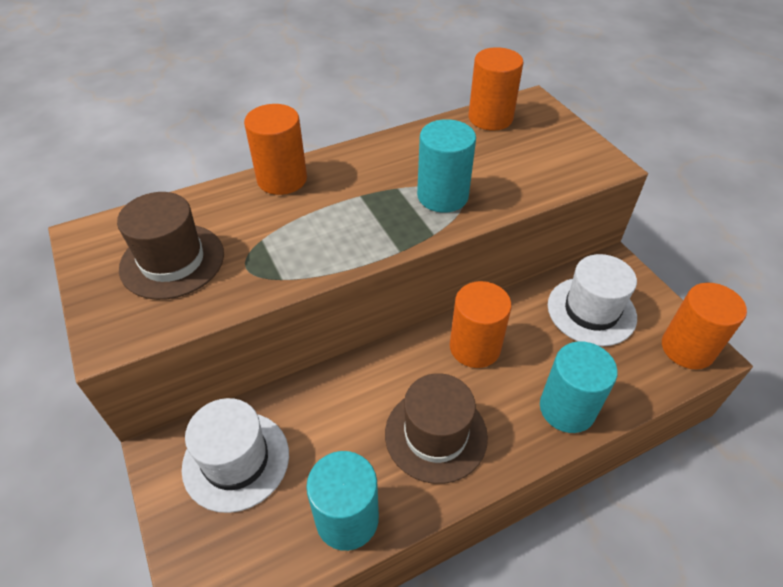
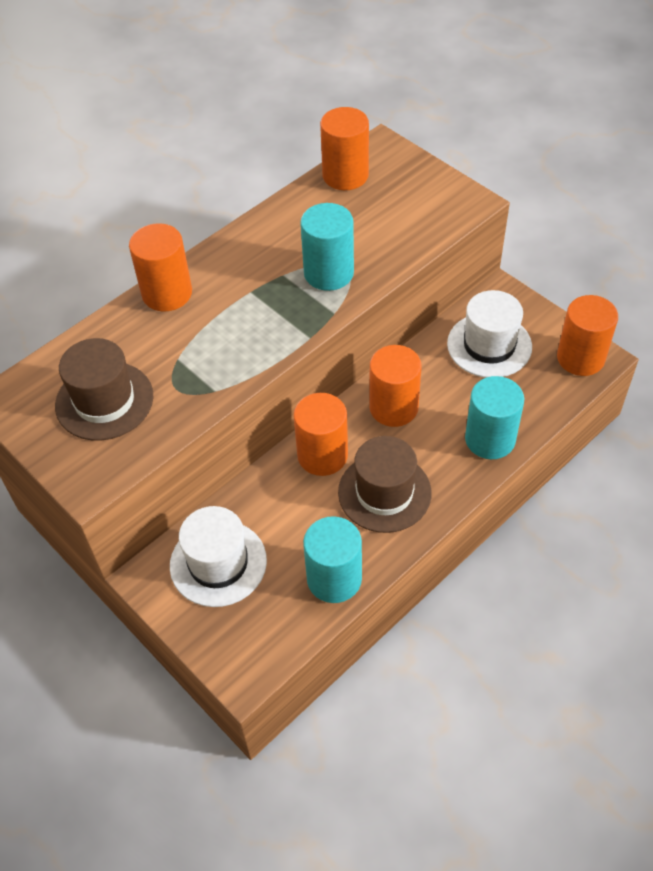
camera: 15 degrees left, 5 degrees up
none -> orange cylinder [293,393,348,476]

